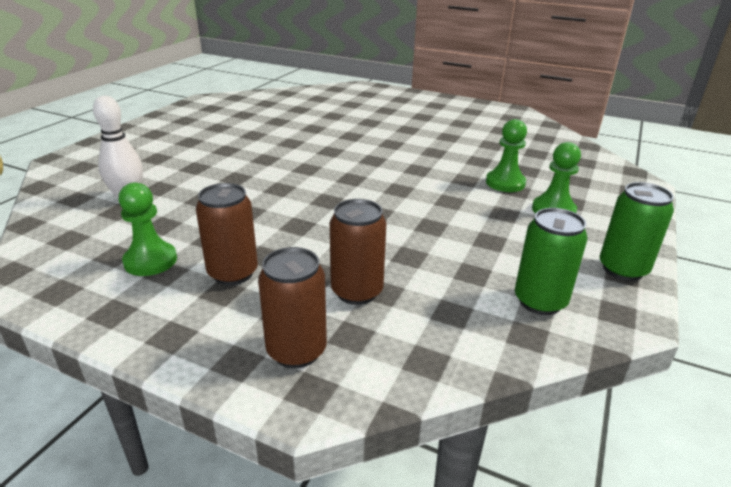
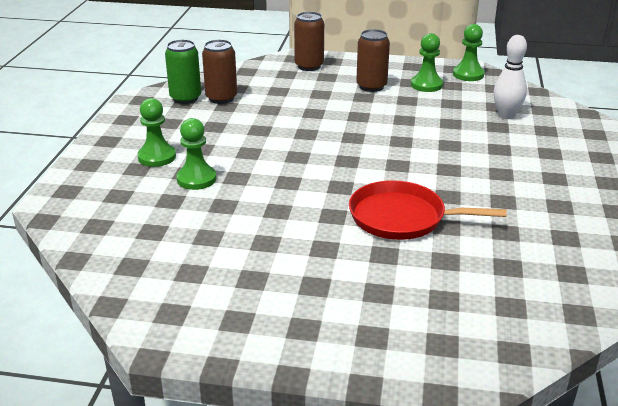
camera: 165 degrees right, 0 degrees up
brown can [330,199,386,305] -> brown can moved to [202,39,237,104]
green can [600,182,674,281] -> none
none -> red pan [349,180,507,240]
none -> green pawn [453,24,485,81]

